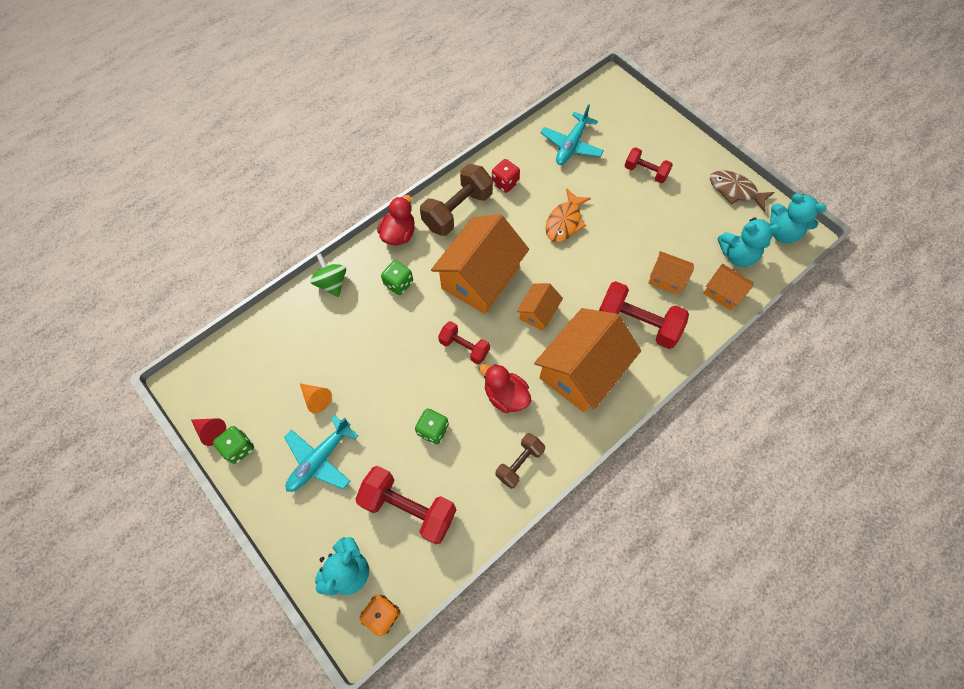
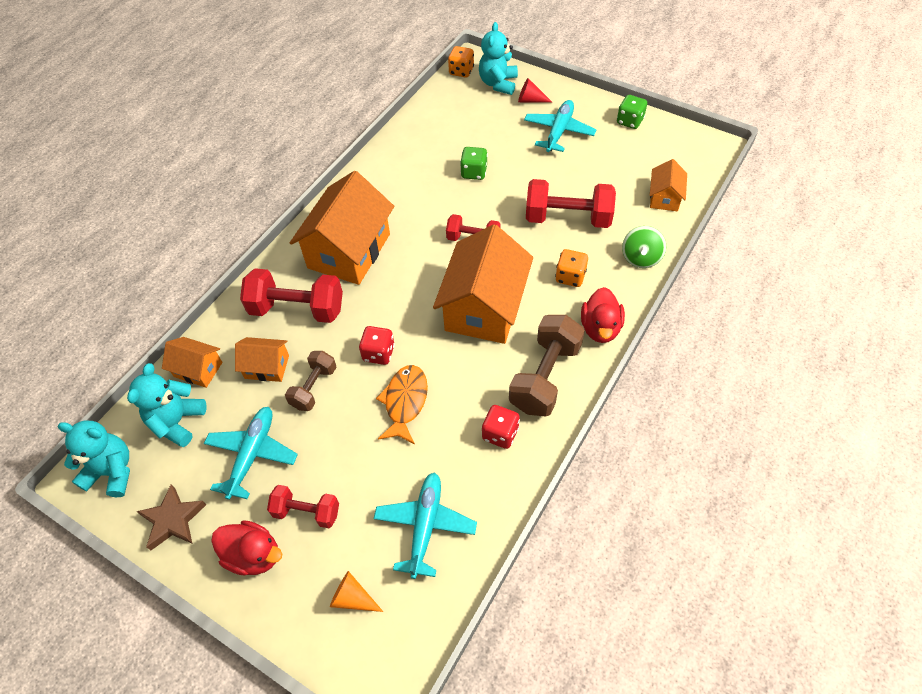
camera: 165 degrees right, 10 degrees down
red cone [191,418,226,446] -> red cone moved to [518,78,552,102]
orange cone [300,383,332,413] -> orange cone moved to [330,571,383,612]
green spinning top [310,253,346,297] -> green spinning top turned 60 degrees clockwise [622,226,666,268]
red dumbbell [355,466,456,544] -> red dumbbell moved to [526,179,616,228]
green dice [381,260,413,295] -> orange dice [555,249,588,287]
red duck [479,364,531,413] -> red duck moved to [211,520,282,576]
brown dumbbell [495,433,545,489] -> brown dumbbell moved to [285,351,336,411]
orange house [517,283,563,331] -> orange house moved to [650,159,687,211]
brown fish [710,170,775,212] -> brown star [136,484,206,551]
turquoise teddy bear [718,217,781,267] -> turquoise teddy bear turned 60 degrees counterclockwise [127,363,207,447]
none -> turquoise plane [204,407,298,500]
none -> red dice [359,326,395,365]

